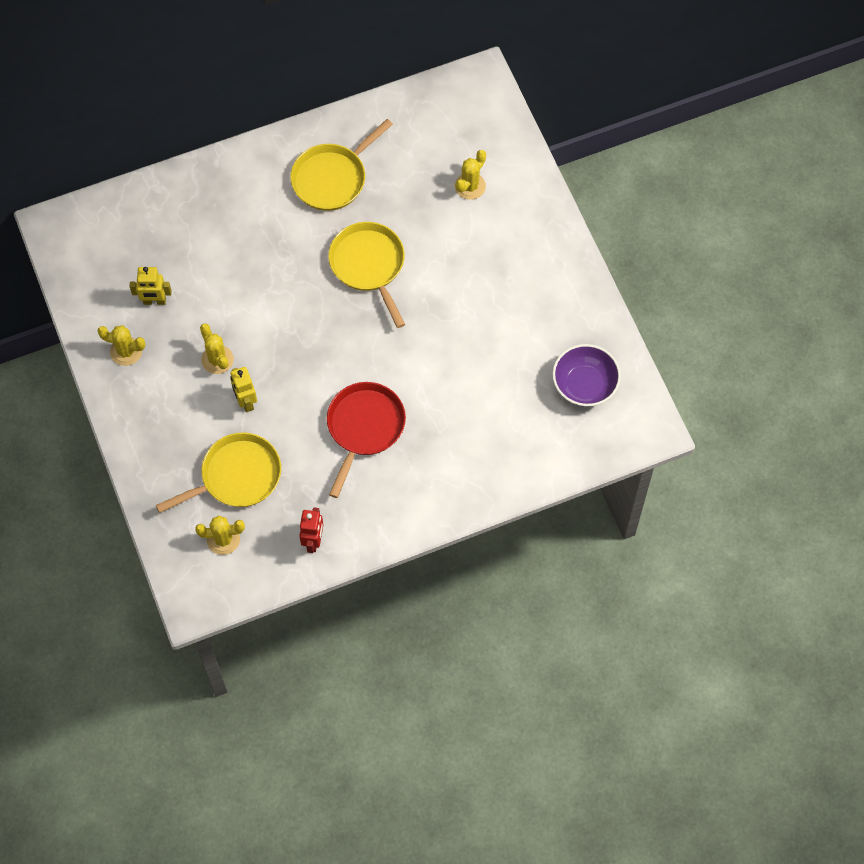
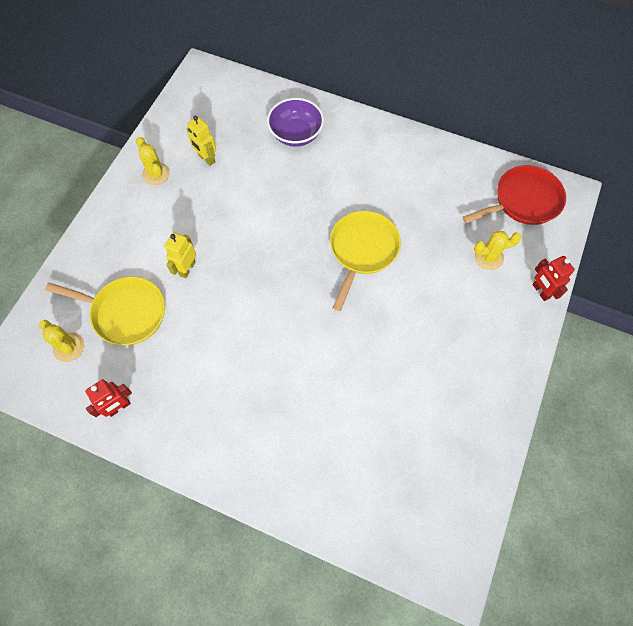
camera: 45 degrees right, 0 degrees up
yellow cactus [200,324,234,374] -> none
yellow pan [290,119,393,211] -> none
red pan [327,382,406,498] -> red pan moved to [462,165,566,225]
purple bowl [552,344,621,407] -> purple bowl moved to [267,98,324,147]
none -> red robot [532,256,575,301]

